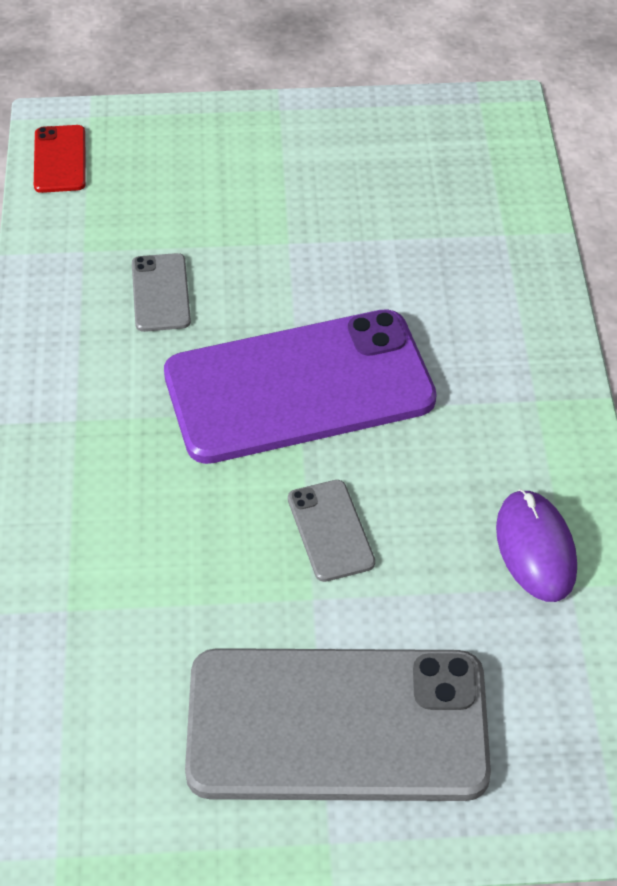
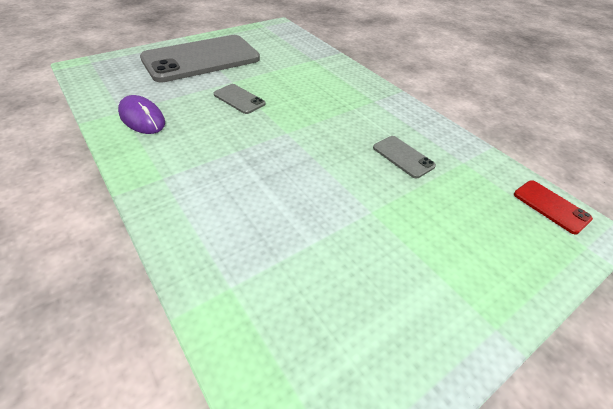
camera: 145 degrees right, 5 degrees down
purple phone [164,309,437,464] -> none

